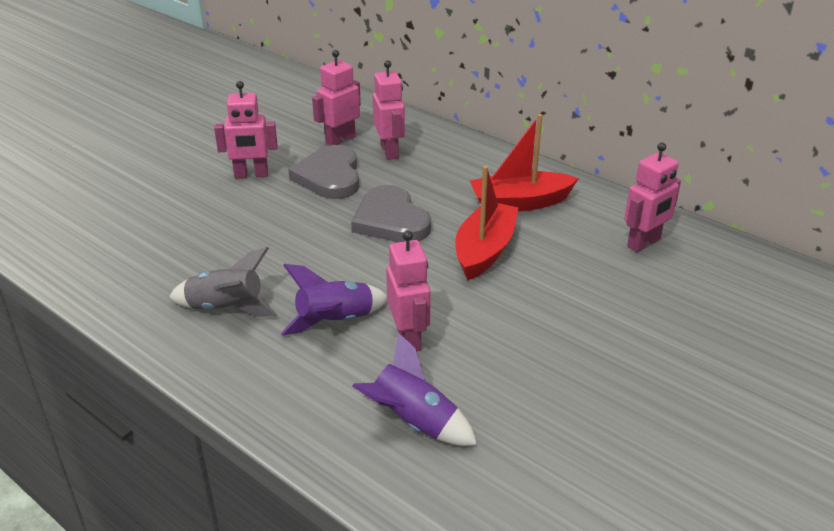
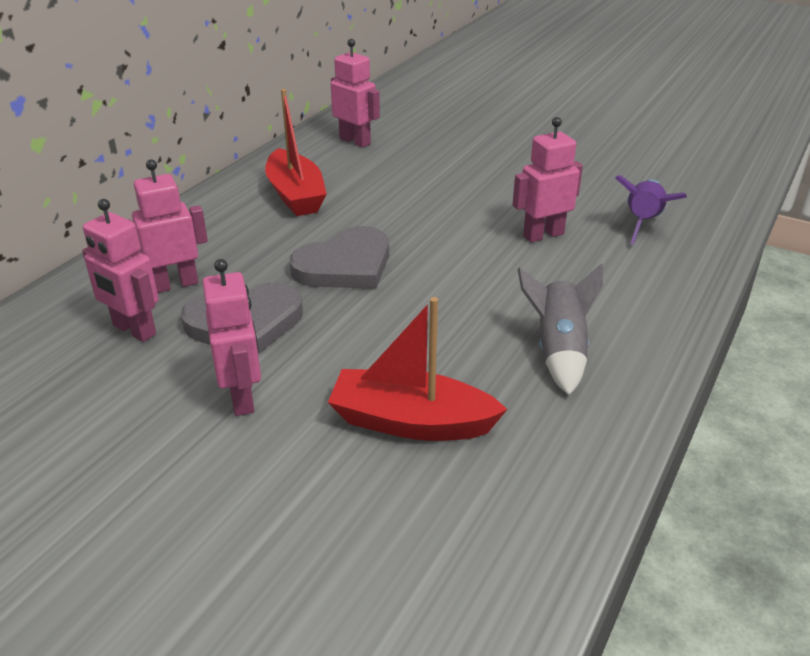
camera: 100 degrees left, 0 degrees up
purple rocket [280,264,387,336] -> none
red boat [455,166,519,280] -> red boat moved to [328,297,508,441]

